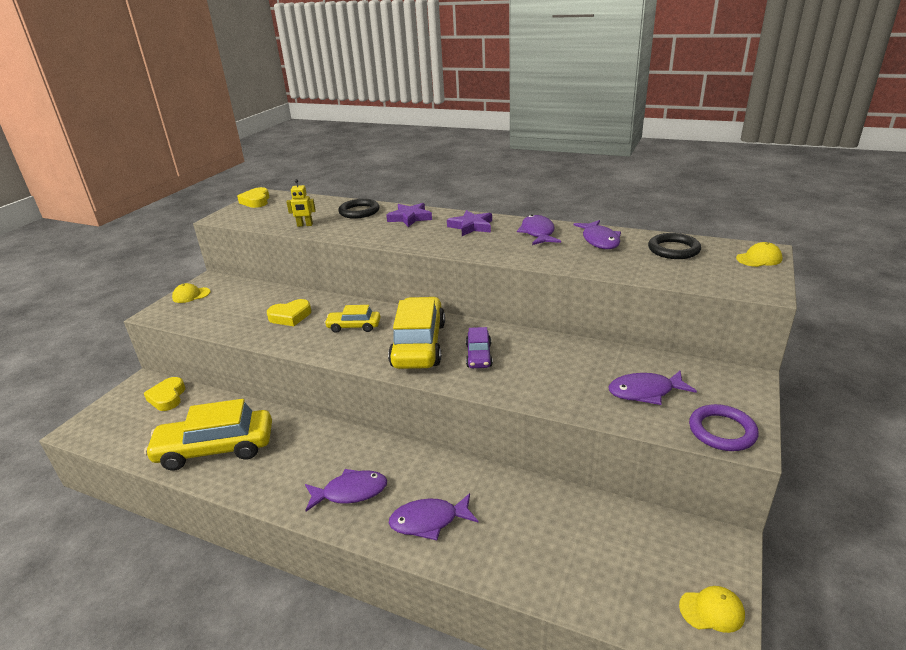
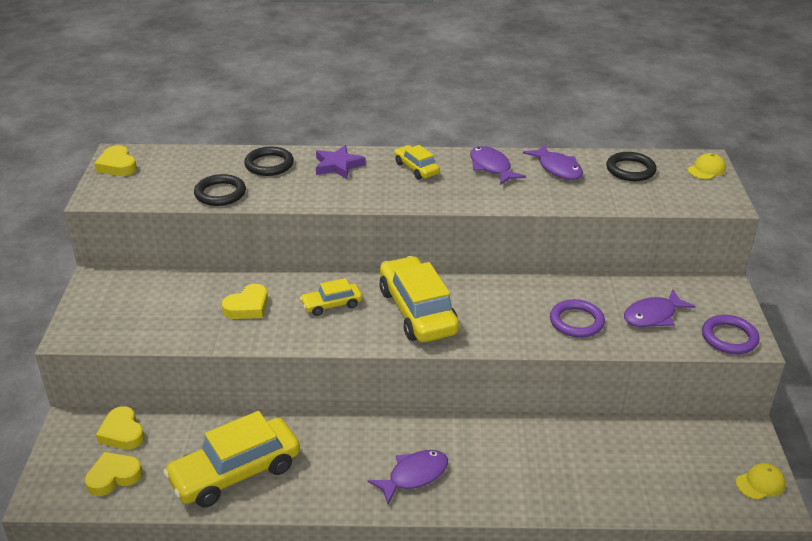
camera: 25 degrees left, 5 degrees up
yellow cap [172,283,211,303] -> none
yellow robot [286,179,316,227] -> black ring [194,174,246,206]
purple fish [389,493,478,540] -> none
purple star [447,210,492,236] -> yellow car [394,145,440,179]
purple car [466,327,493,368] -> none
none -> yellow heart [85,452,143,496]
none -> purple ring [550,299,605,338]

